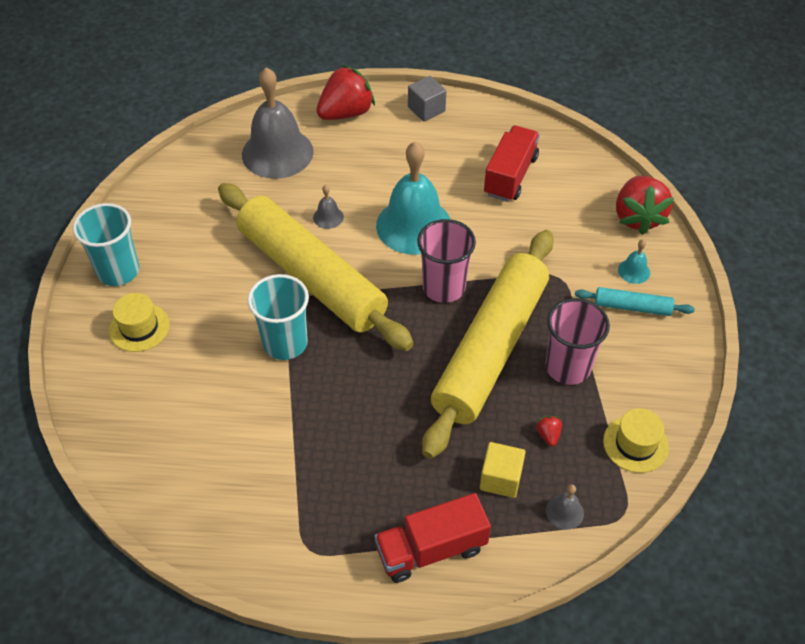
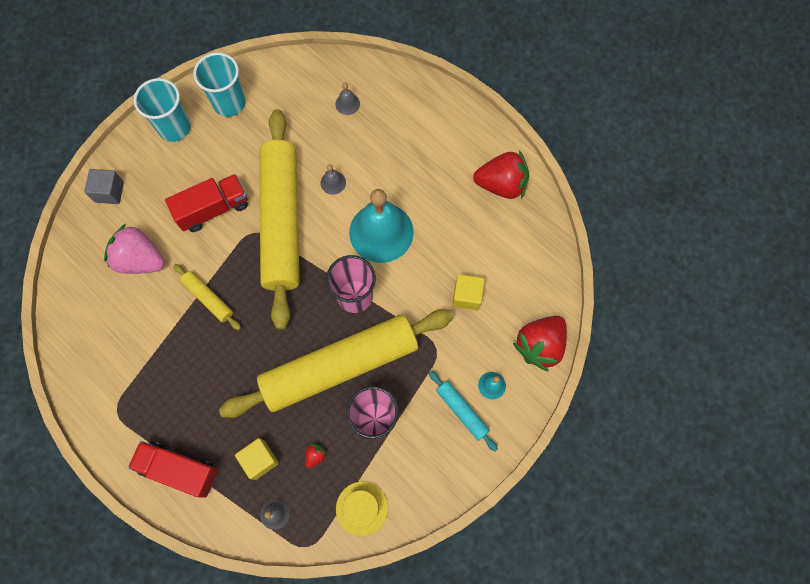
camera: 40 degrees right, 20 degrees up
yellow hat [109,293,169,352] -> none
grey bell [242,67,314,179] -> grey bell [335,83,360,115], size x0.41
turquoise cup [248,274,309,360] -> turquoise cup moved to [193,52,246,117]
red strawberry [316,65,375,120] -> red strawberry moved to [473,150,529,199]
grey cube [408,76,446,122] -> grey cube moved to [84,169,124,204]
red truck [484,126,540,202] -> red truck moved to [165,174,248,232]
none -> pink strawberry [104,224,165,274]
none -> yellow rolling pin [173,264,241,330]
none -> yellow cube [452,274,485,310]

